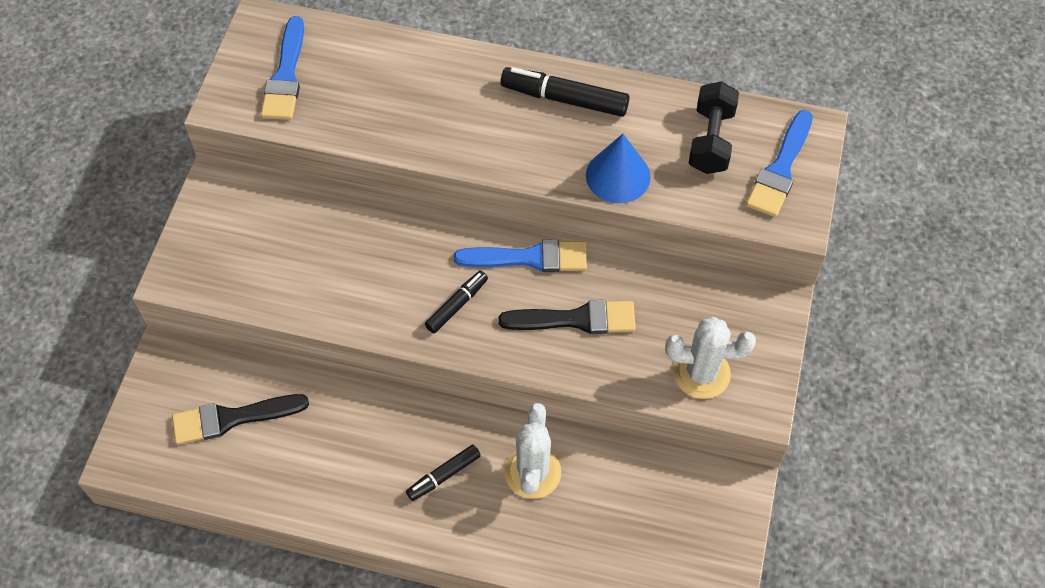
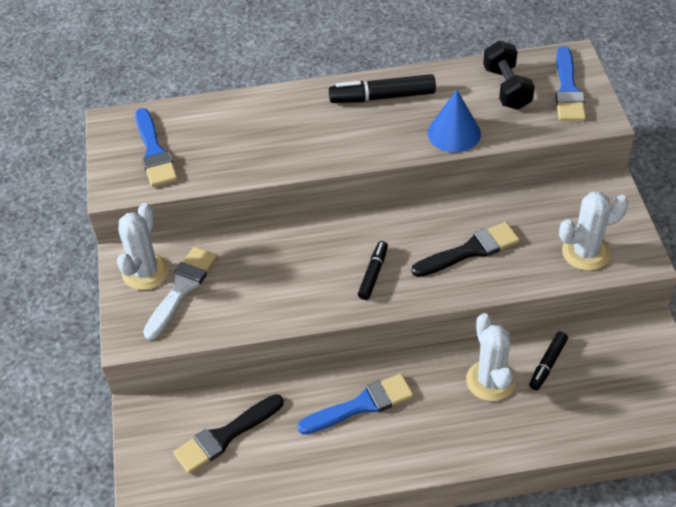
camera: 20 degrees left, 10 degrees down
black marker [406,444,481,501] -> black marker moved to [529,332,568,390]
blue brush [454,239,587,272] -> blue brush moved to [297,373,414,434]
none -> white cactus [117,203,169,290]
none -> white brush [143,247,217,340]

